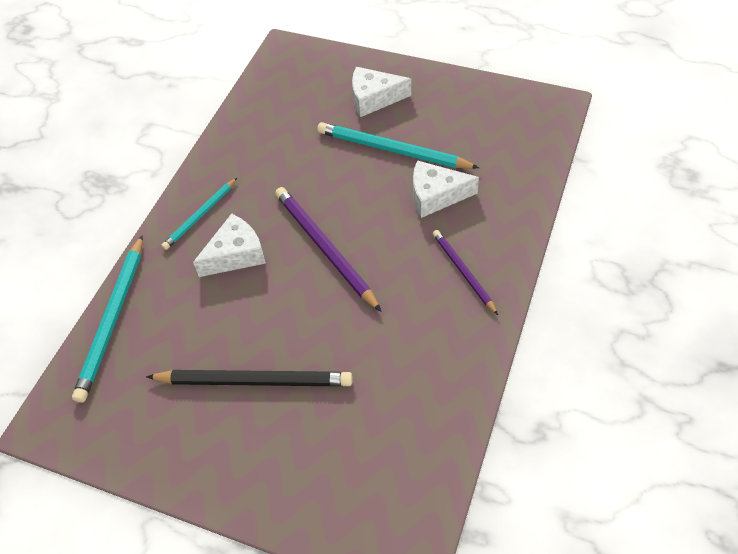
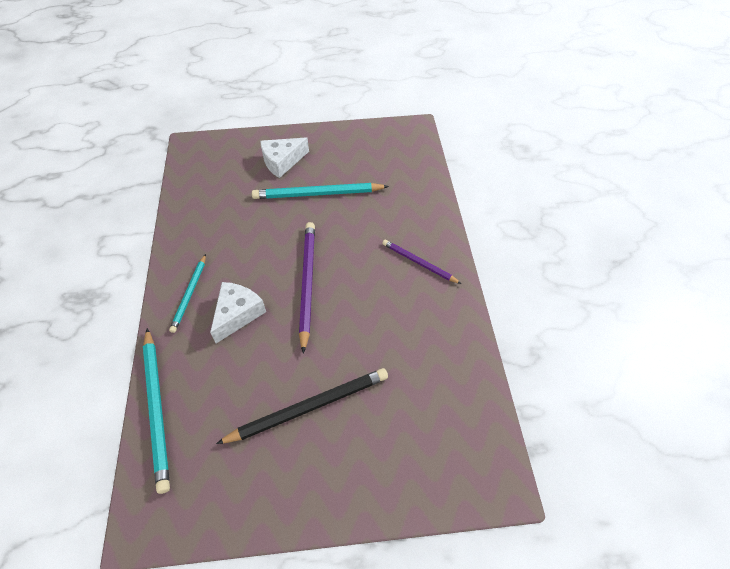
camera: 30 degrees left, 0 degrees up
purple pencil [275,187,382,312] -> purple pencil turned 60 degrees clockwise [299,222,315,354]
white cheese [413,160,479,218] -> none

